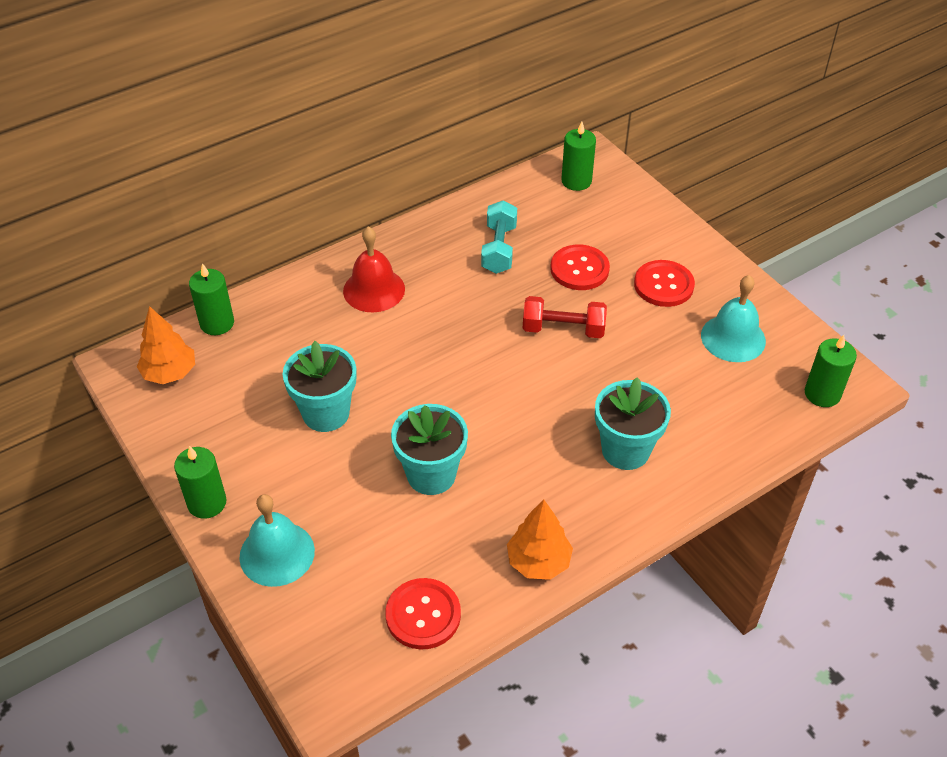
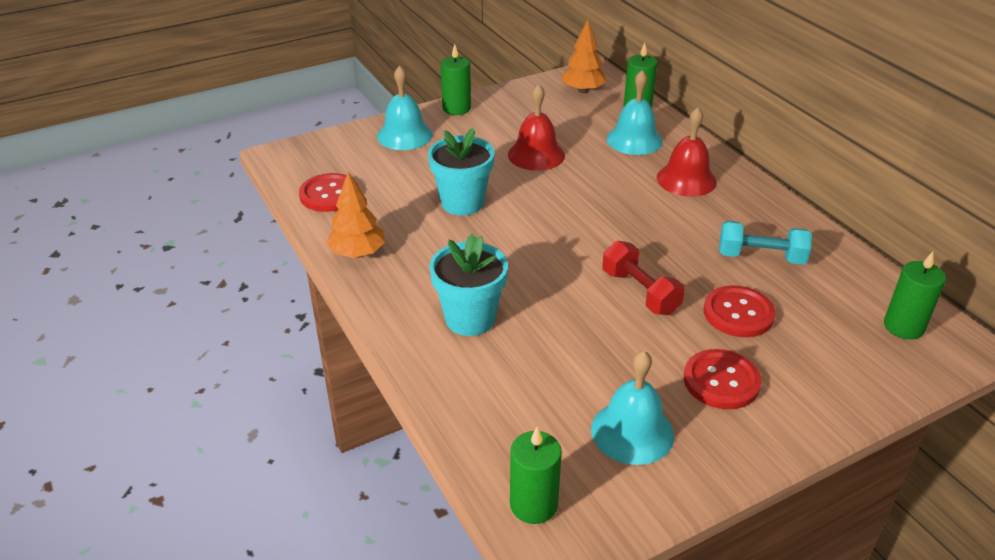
camera: 95 degrees right, 10 degrees down
turquoise flower pot [283,341,356,432] -> red bell [508,84,565,171]
red dumbbell [523,296,607,338] -> red dumbbell turned 45 degrees counterclockwise [602,241,685,315]
none -> turquoise bell [607,70,663,155]

